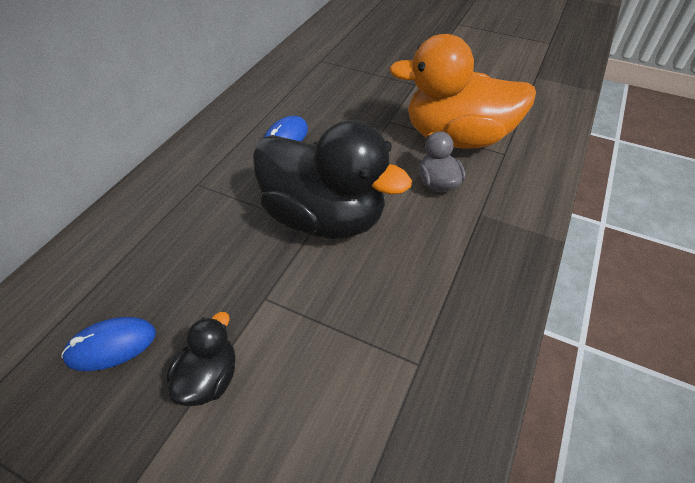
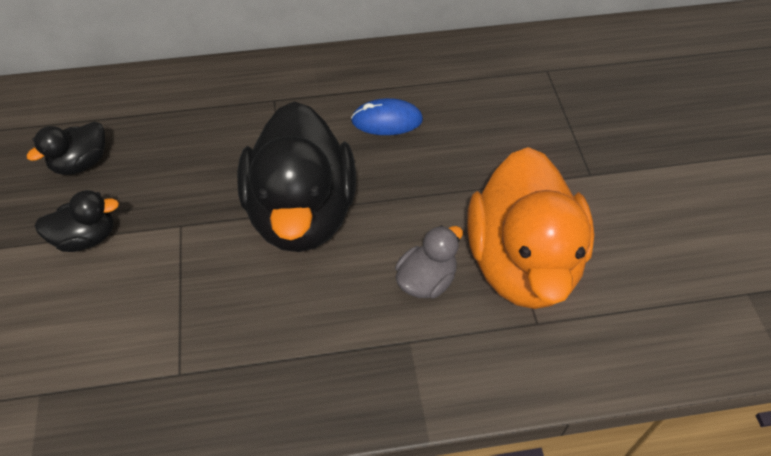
camera: 55 degrees right, 5 degrees up
blue mouse [61,317,156,371] -> black duck [27,121,105,175]
orange duck [389,34,536,148] -> orange duck turned 150 degrees counterclockwise [467,147,594,309]

